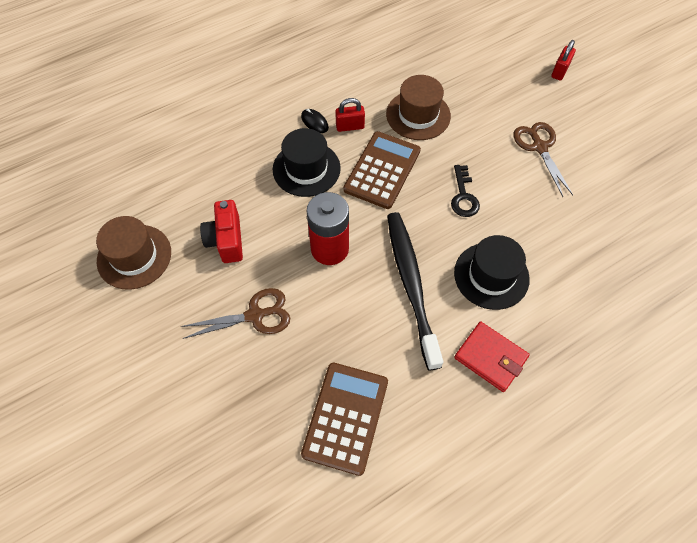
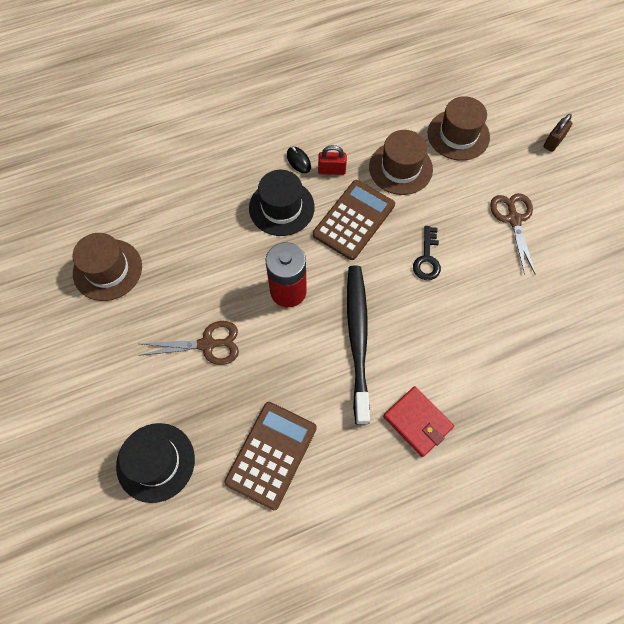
camera: 10 degrees right, 5 degrees up
red camera [200,200,243,263] -> none
black hat [454,235,530,310] -> black hat moved to [116,423,195,503]
red padlock [551,40,576,81] -> brown padlock [543,114,573,152]
none -> brown hat [428,96,490,161]

